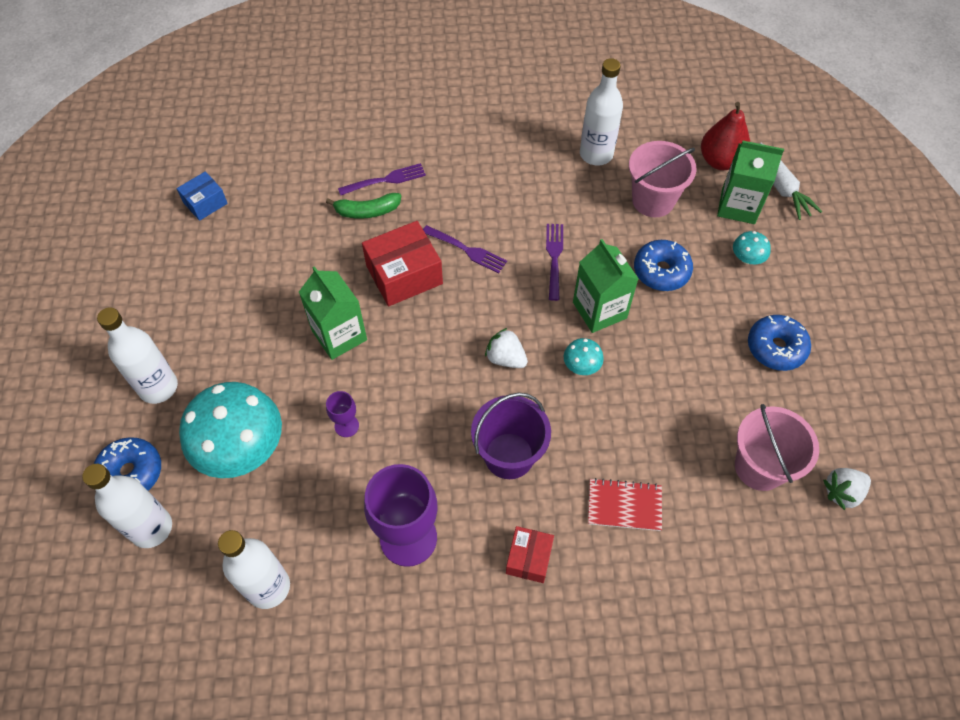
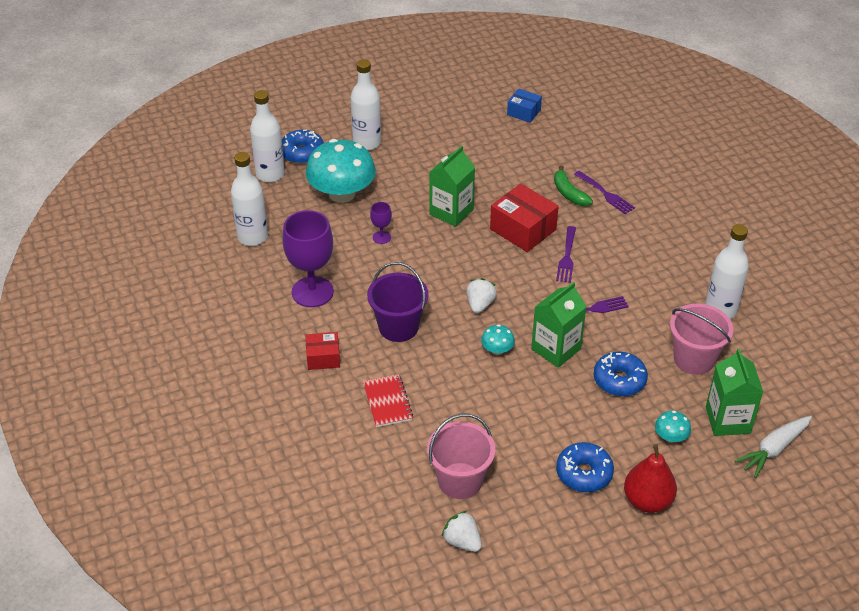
camera: 70 degrees right, 15 degrees down
red pear [701,102,750,170] -> red pear moved to [624,444,677,513]

